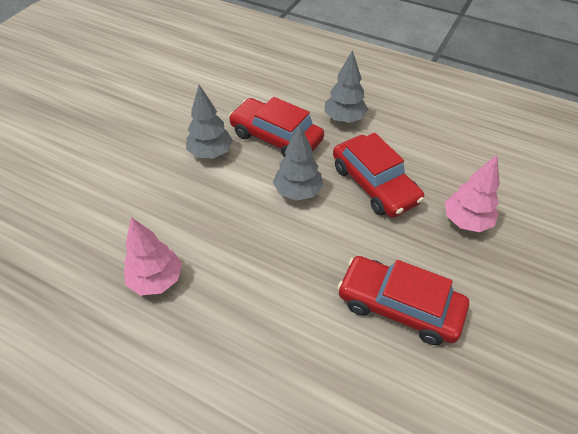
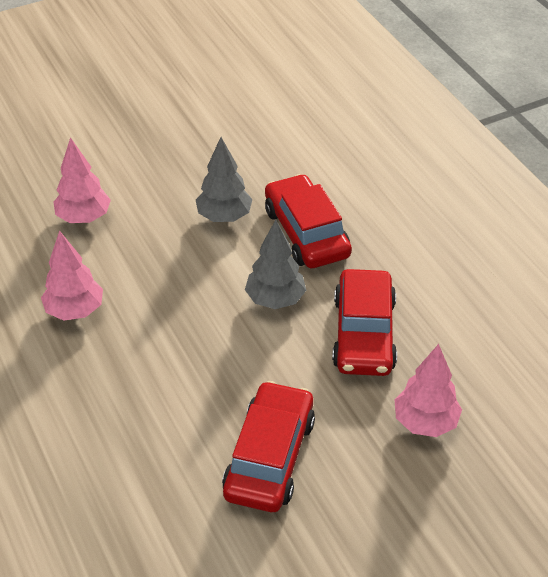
camera: 35 degrees right, 5 degrees down
grey tree [325,50,368,123] -> none
red car [337,256,469,345] -> red car turned 45 degrees clockwise [222,381,315,512]
none -> pink tree [54,137,111,223]

